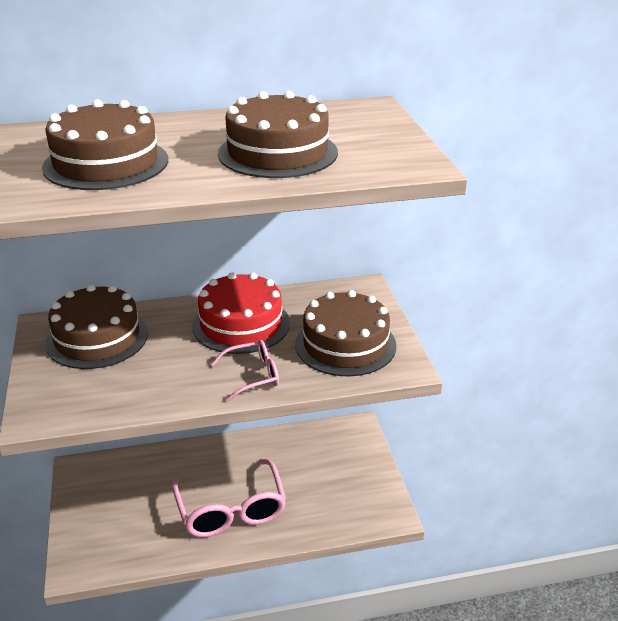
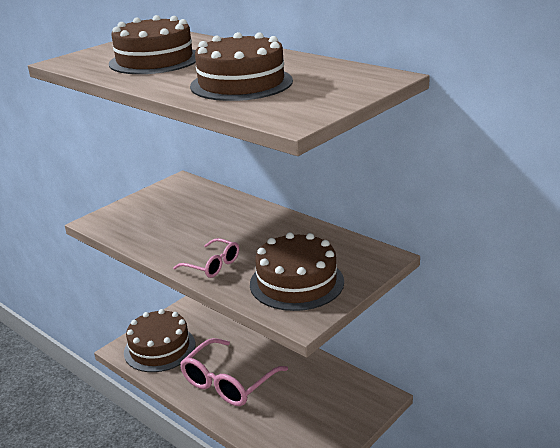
camera: 55 degrees right, 5 degrees down
brown cake [45,284,148,369] -> brown cake moved to [124,309,195,372]
red cake [192,272,290,354] -> none

